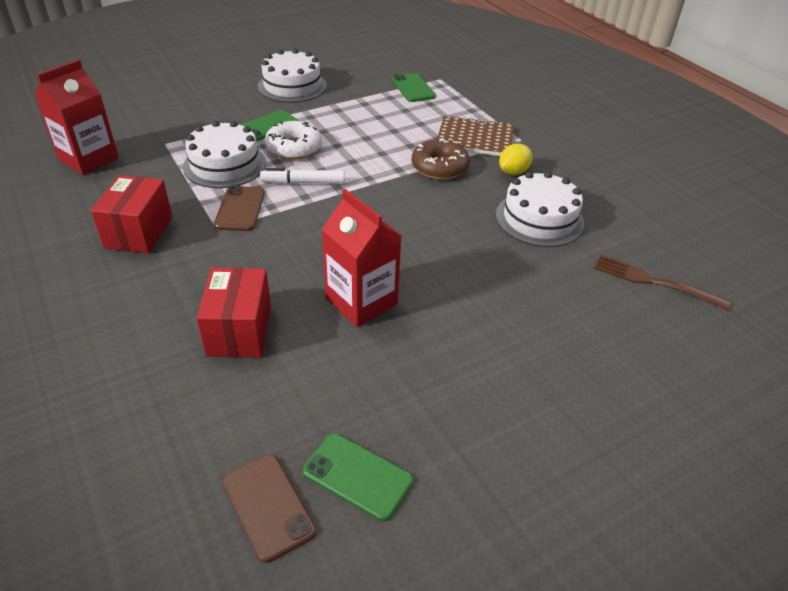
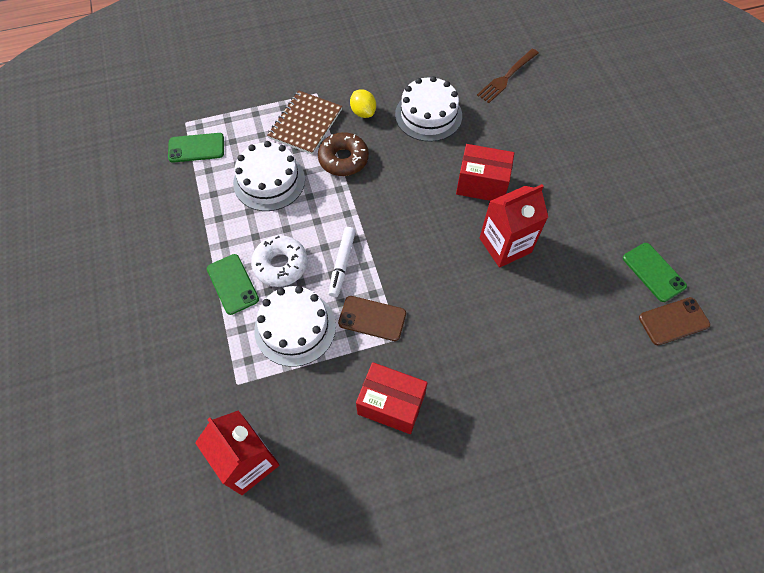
camera: 75 degrees left, 20 degrees up
red box [196,267,271,358] -> red box moved to [456,144,514,201]
white cake [258,49,327,103] -> white cake moved to [233,141,305,211]
green phone [303,433,414,521] -> green phone turned 75 degrees counterclockwise [623,243,687,302]

